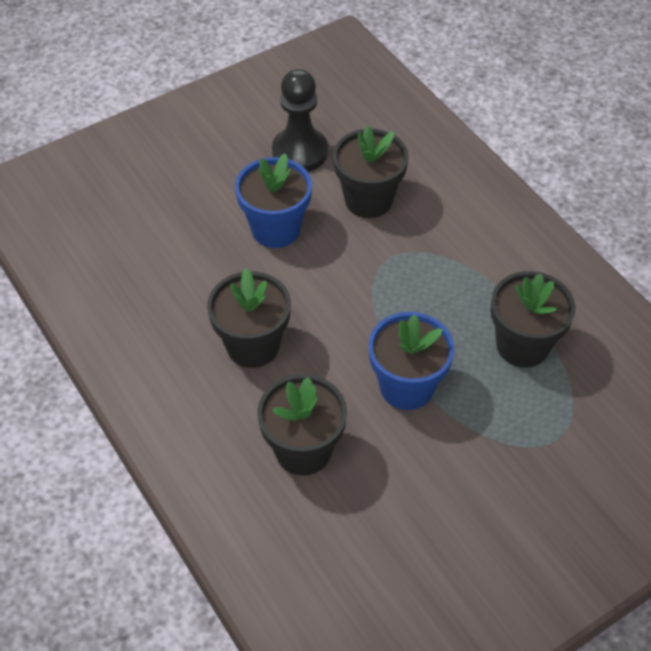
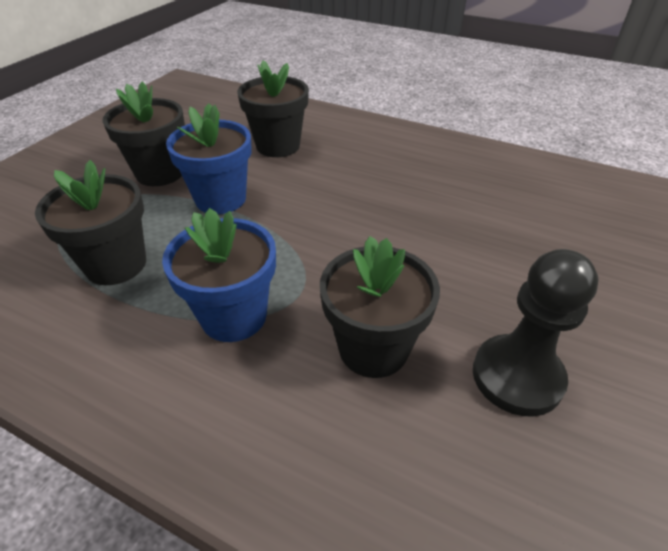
camera: 150 degrees right, 10 degrees down
black flower pot [207,268,291,368] -> black flower pot moved to [102,81,185,186]
blue flower pot [235,153,312,248] -> blue flower pot moved to [162,208,276,342]

